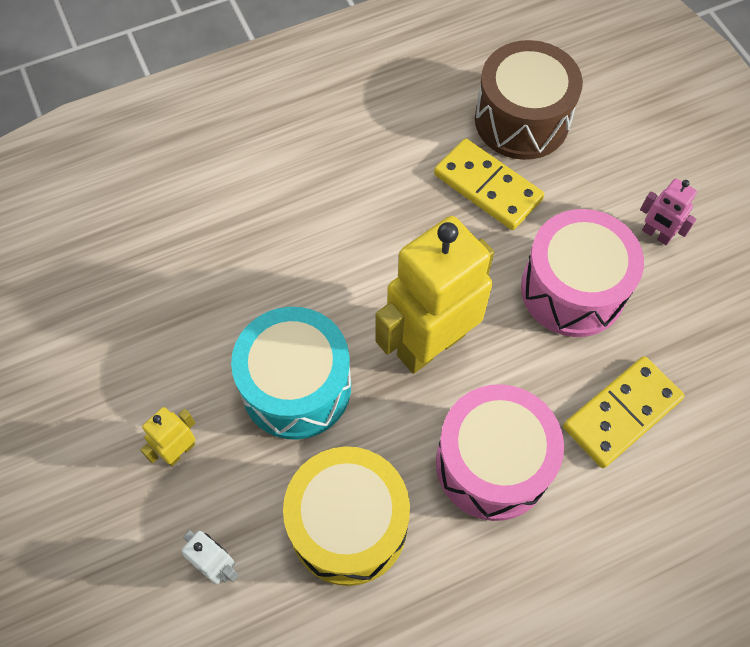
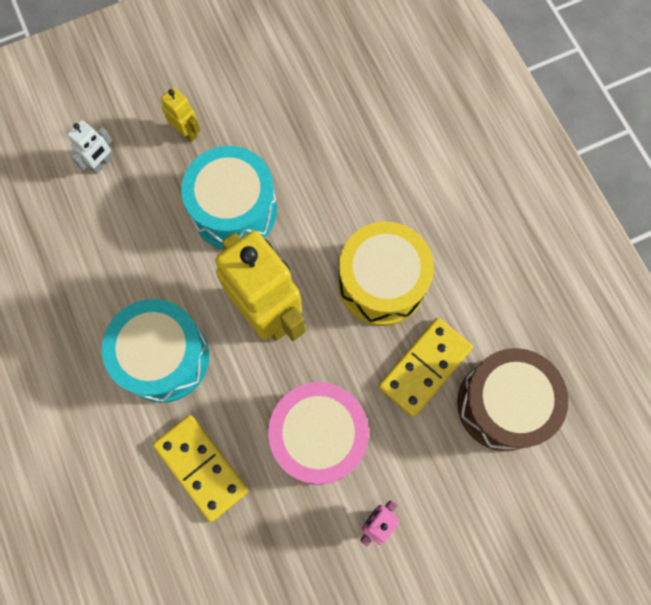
camera: 90 degrees right, 10 degrees up
yellow drum [283,446,410,586] -> yellow drum moved to [338,221,434,326]
pink drum [436,384,564,521] -> turquoise drum [102,299,209,403]

